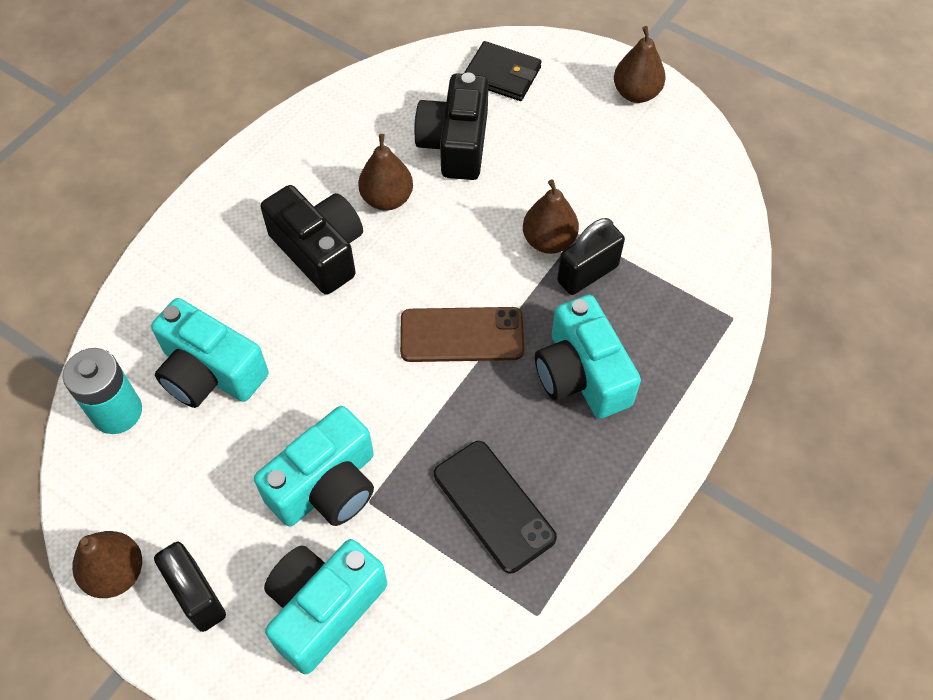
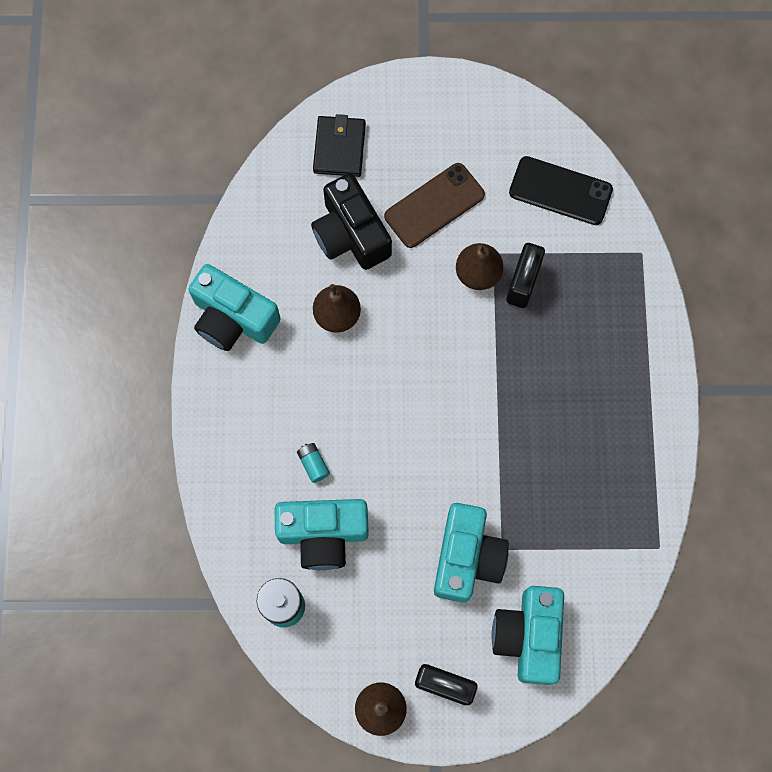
camera: 35 degrees left, 15 degrees up
black camera [261,185,363,295] -> none
brown phone [400,307,524,362] -> brown phone moved to [384,163,485,248]
black phone [434,441,557,573] -> black phone moved to [509,156,613,225]
black wallet [464,41,542,101] -> black wallet turned 75 degrees counterclockwise [313,114,366,177]
turquoise camera [535,295,641,419] -> turquoise camera moved to [188,264,281,351]
brown pear [614,26,666,103] -> none
none -> turquoise battery [297,443,330,483]

